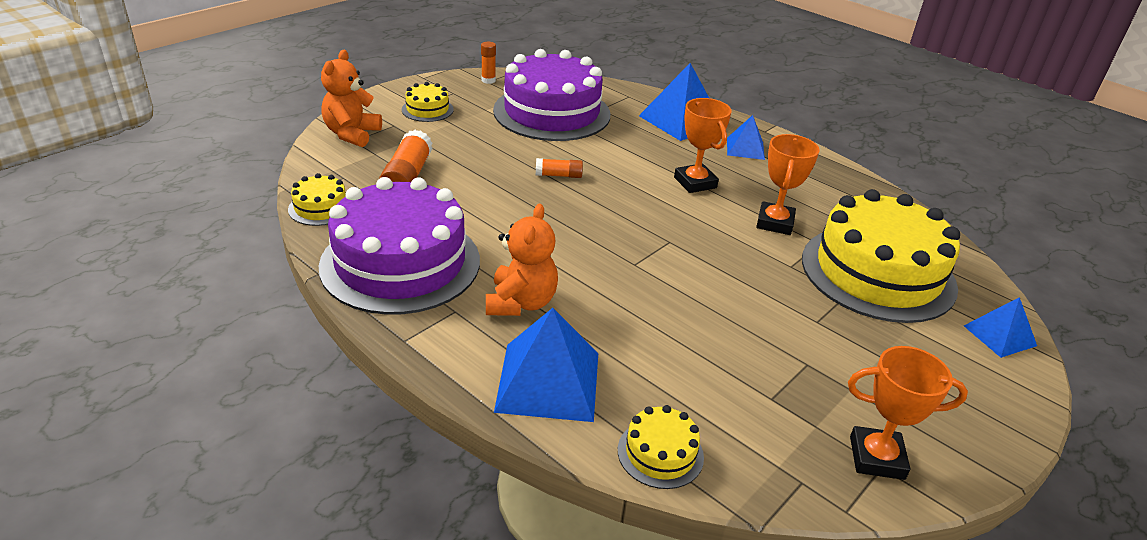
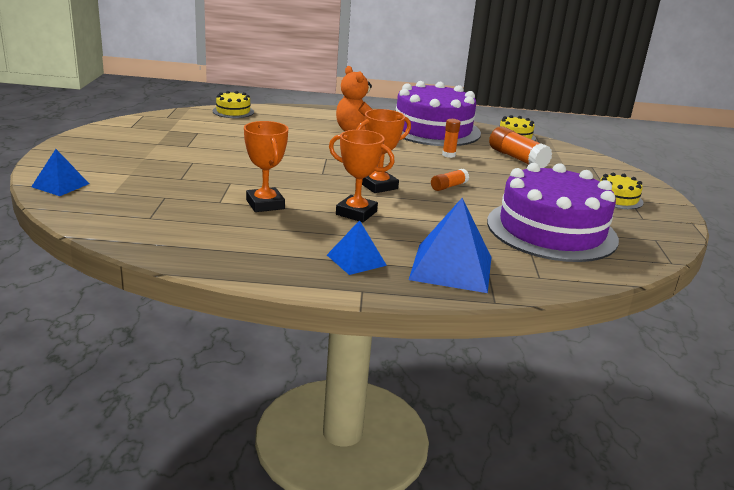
camera: 140 degrees right, 10 degrees down
orange teddy bear [321,50,382,147] -> none
orange glue stick [481,42,496,84] -> orange glue stick moved to [442,119,461,158]
blue pyramid [494,308,598,422] -> none
yellow cake [802,189,960,323] -> none
orange trophy [848,346,968,480] -> orange trophy moved to [356,109,411,193]

